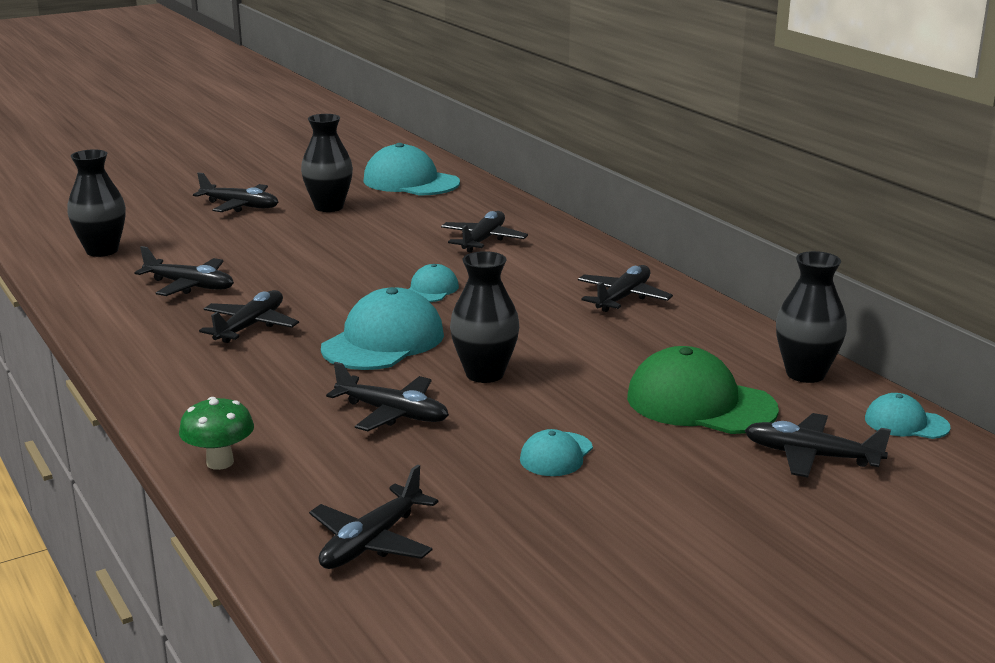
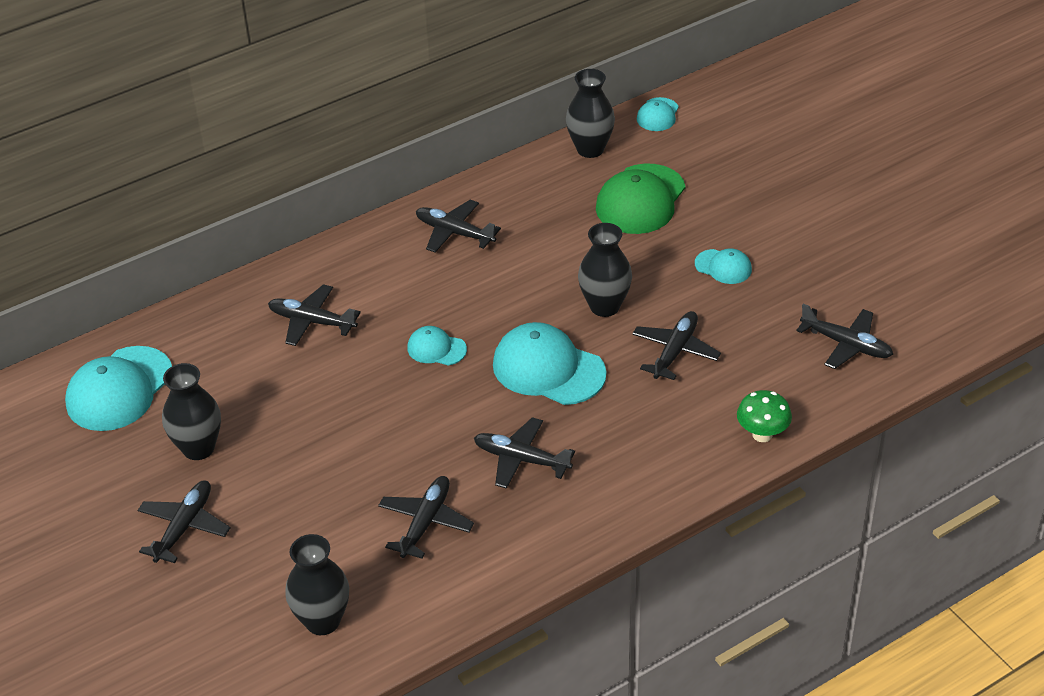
camera: 90 degrees left, 20 degrees up
black plane [744,413,891,477] -> none

